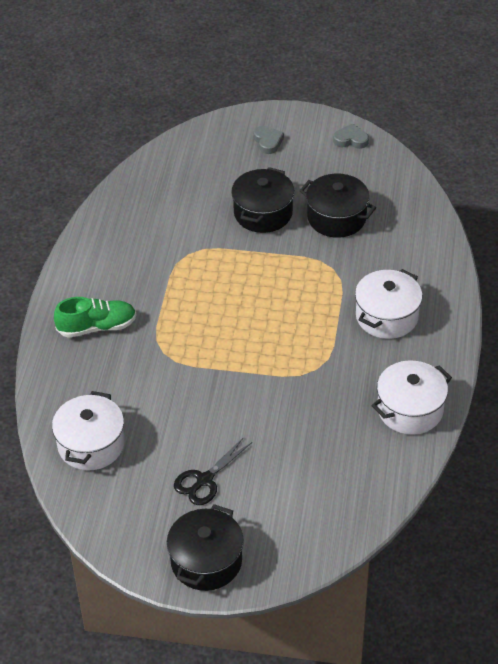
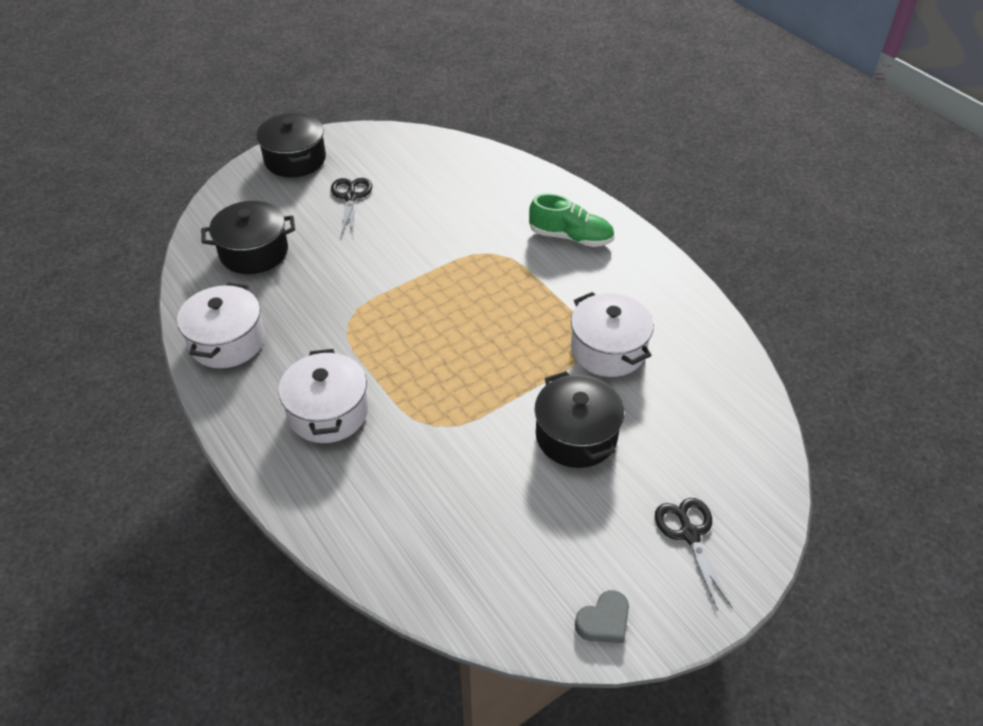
camera: 135 degrees right, 0 degrees up
white pot [52,391,124,470] -> white pot moved to [571,292,654,377]
green shoe [54,297,136,338] -> green shoe turned 105 degrees counterclockwise [529,193,614,247]
grey heart [254,126,284,154] -> black scissors [655,498,732,611]
black pot [299,173,376,238] -> black pot moved to [201,201,295,274]

